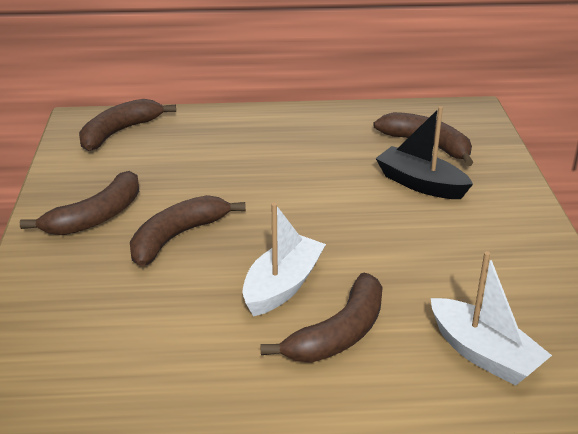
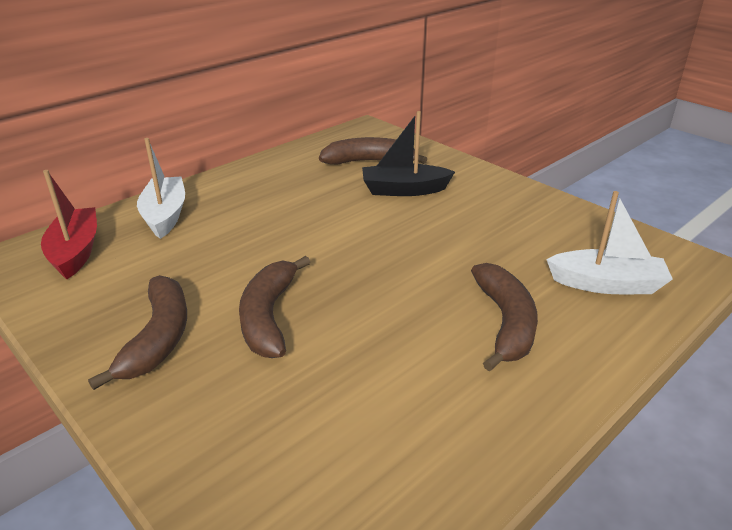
camera: 40 degrees left, 0 degrees up
brown banana [79,99,176,151] -> red boat [41,170,97,279]
white boat [243,203,326,316] -> white boat moved to [137,138,185,239]

